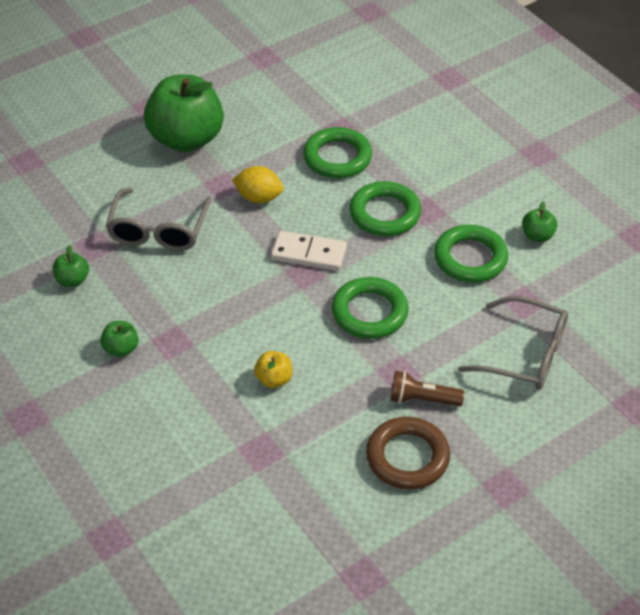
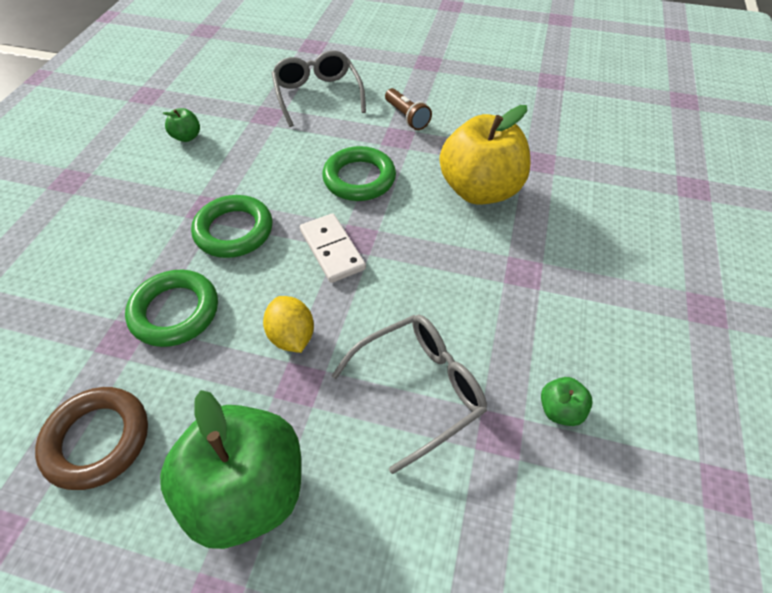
camera: 130 degrees left, 5 degrees up
green apple [100,321,139,357] -> none
yellow apple [254,351,292,388] -> yellow apple [440,105,530,205], size x2.40
brown ring [366,417,450,490] -> brown ring moved to [35,387,148,490]
green ring [434,225,508,283] -> none

